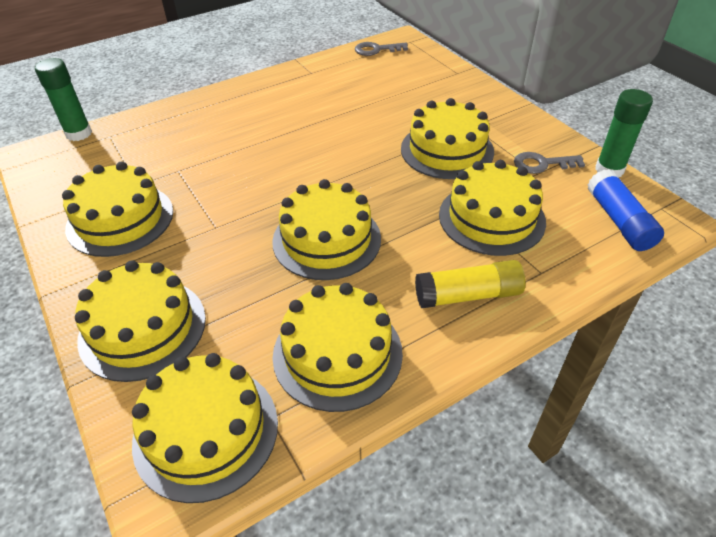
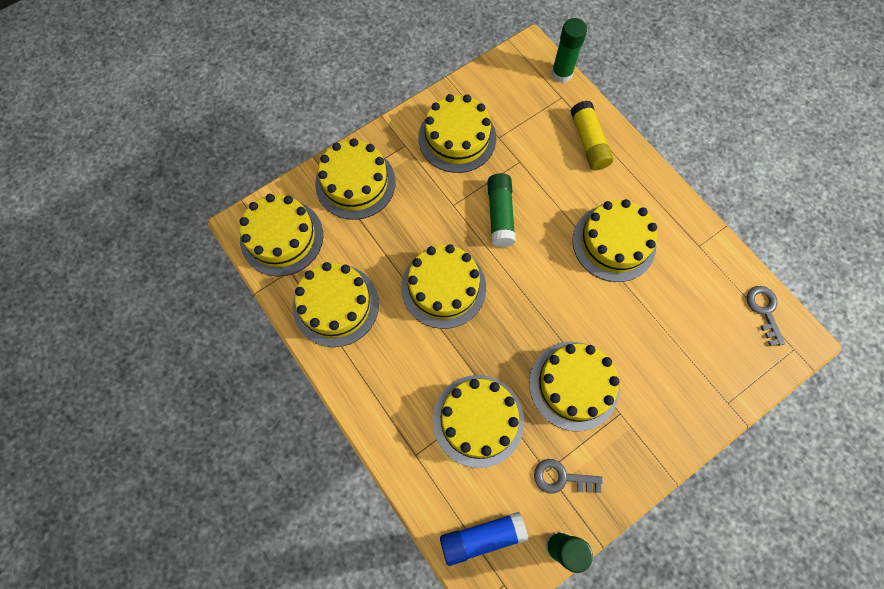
camera: 85 degrees right, 25 degrees up
yellow glue stick [415,260,526,308] -> yellow glue stick moved to [571,100,613,170]
grey key [514,152,585,174] -> grey key turned 75 degrees counterclockwise [534,459,603,494]
none -> green glue stick [487,173,516,247]
none -> yellow cake [572,199,657,282]

